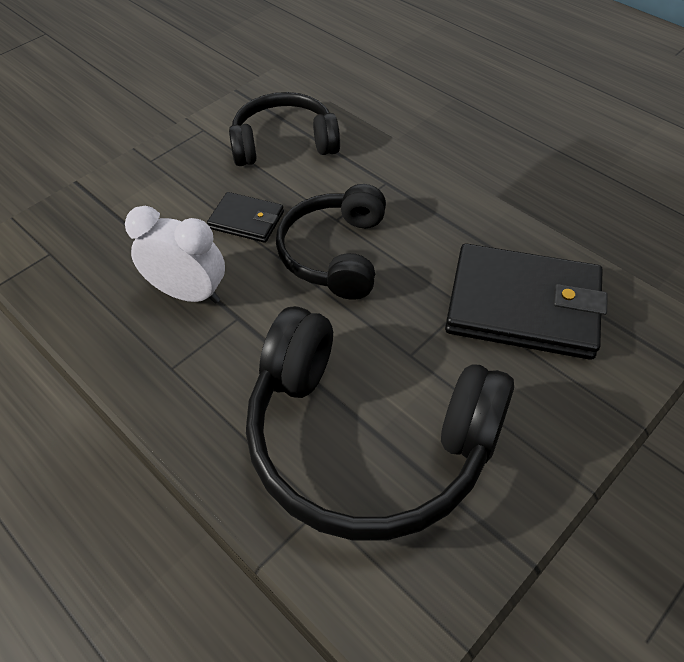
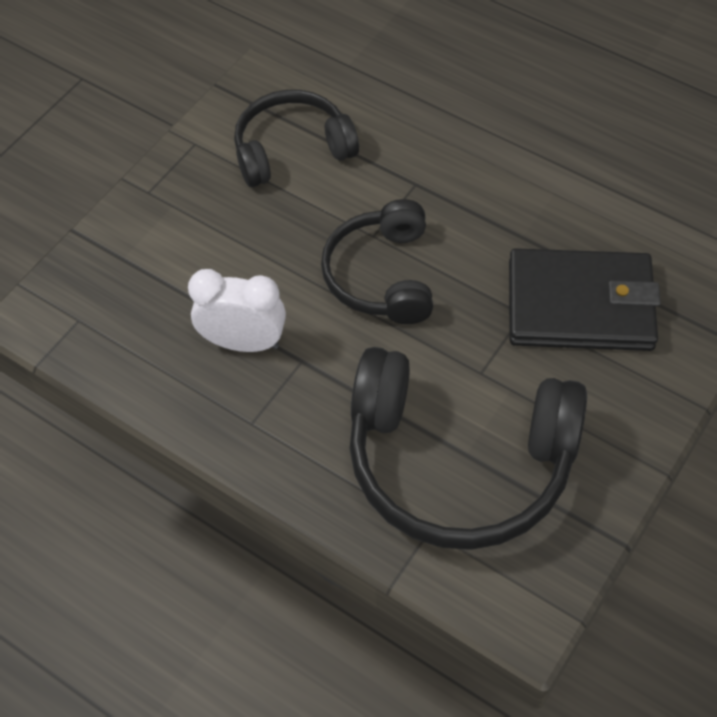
camera: 10 degrees left, 5 degrees up
black wallet [207,192,284,243] -> none

